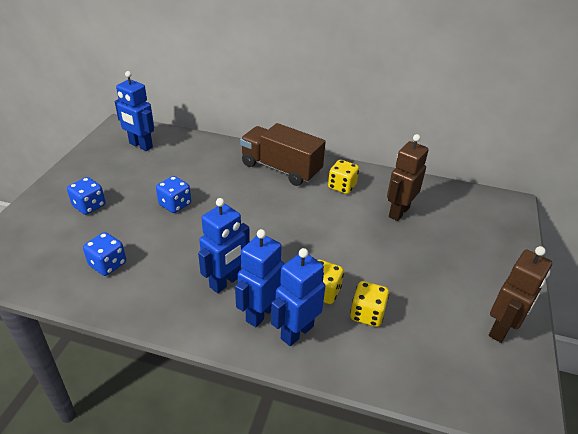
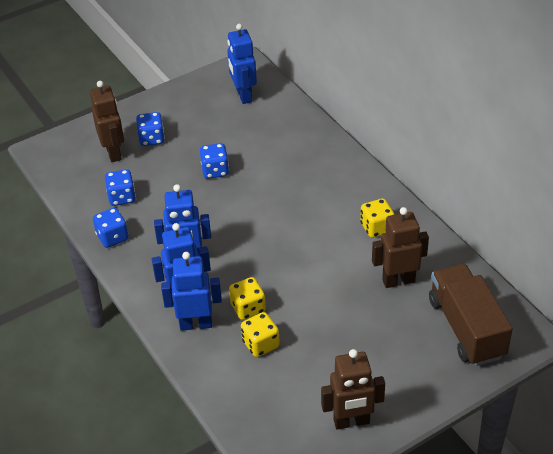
camera: 45 degrees right, 5 degrees up
brown truck [240,123,326,186] -> brown truck moved to [429,264,513,366]
none -> brown robot [90,81,124,162]
none -> blue dice [93,208,129,248]

